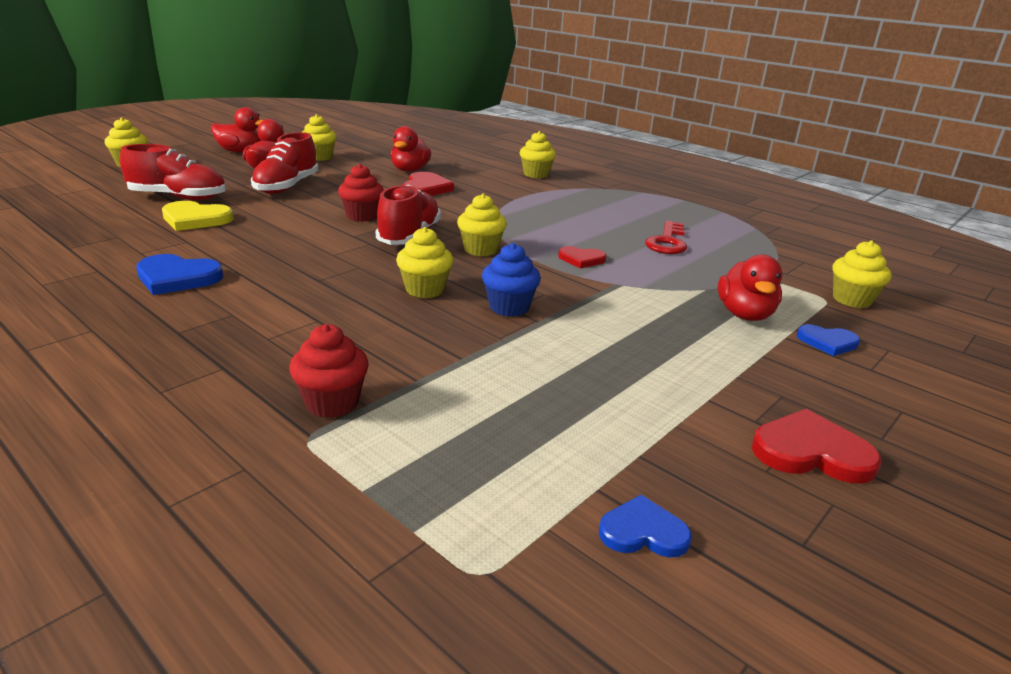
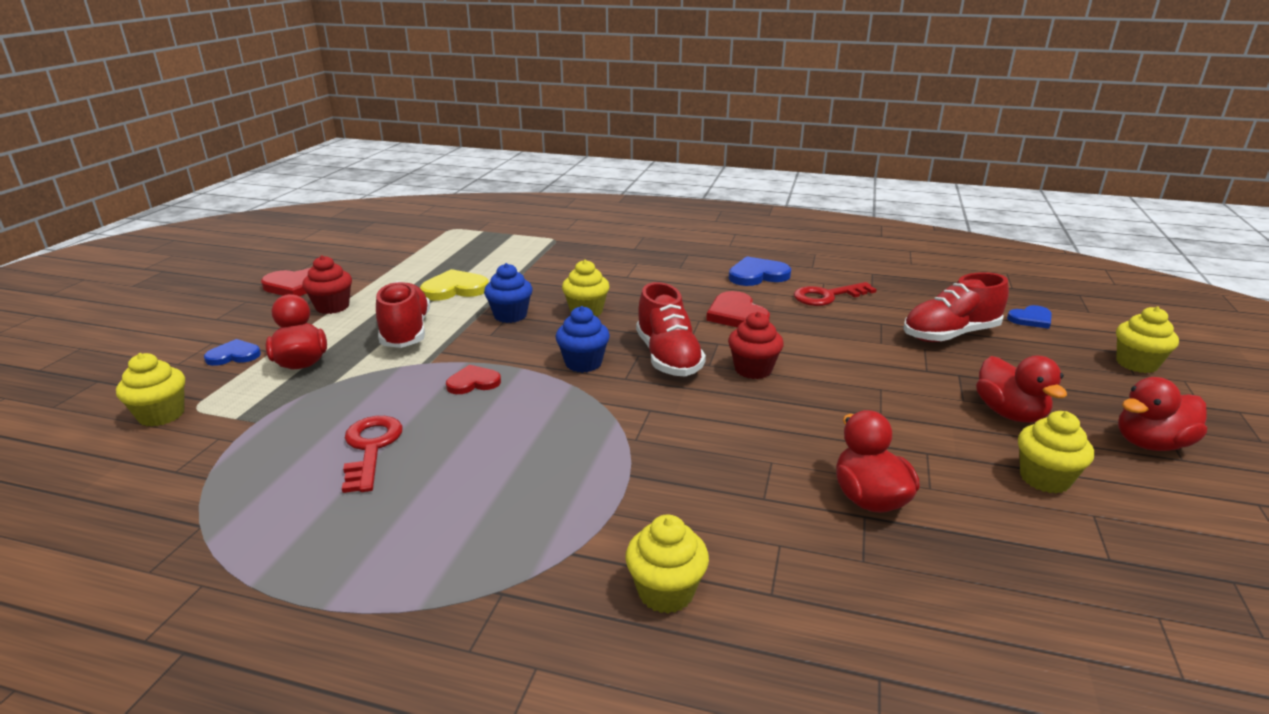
camera: 155 degrees right, 0 degrees up
yellow heart [162,201,234,231] -> yellow heart moved to [420,269,489,301]
red shoe [251,132,319,194] -> red shoe moved to [376,281,430,348]
red cupcake [289,324,369,418] -> red cupcake moved to [302,255,352,314]
red heart [403,172,454,196] -> red heart moved to [706,291,770,328]
yellow cupcake [457,193,507,256] -> blue cupcake [556,306,610,373]
blue heart [599,495,692,558] -> blue heart moved to [1007,305,1052,329]
none -> red key [794,282,877,306]

